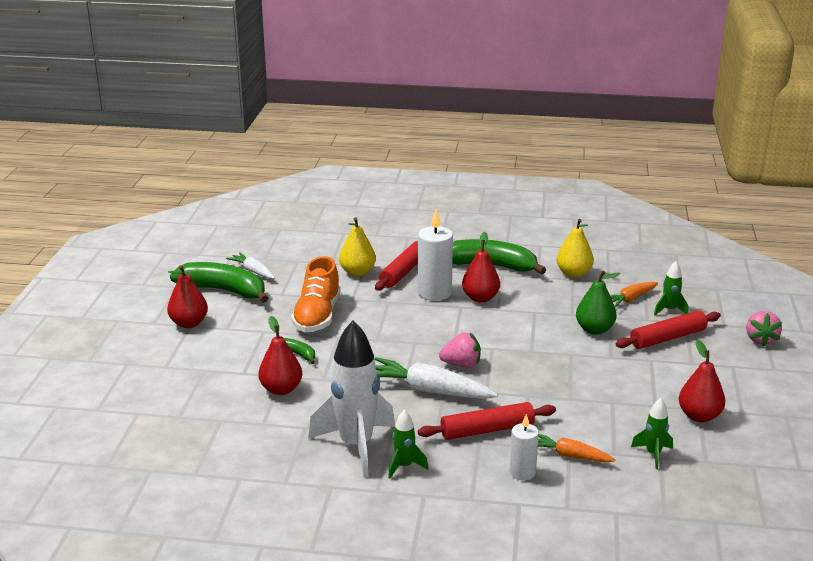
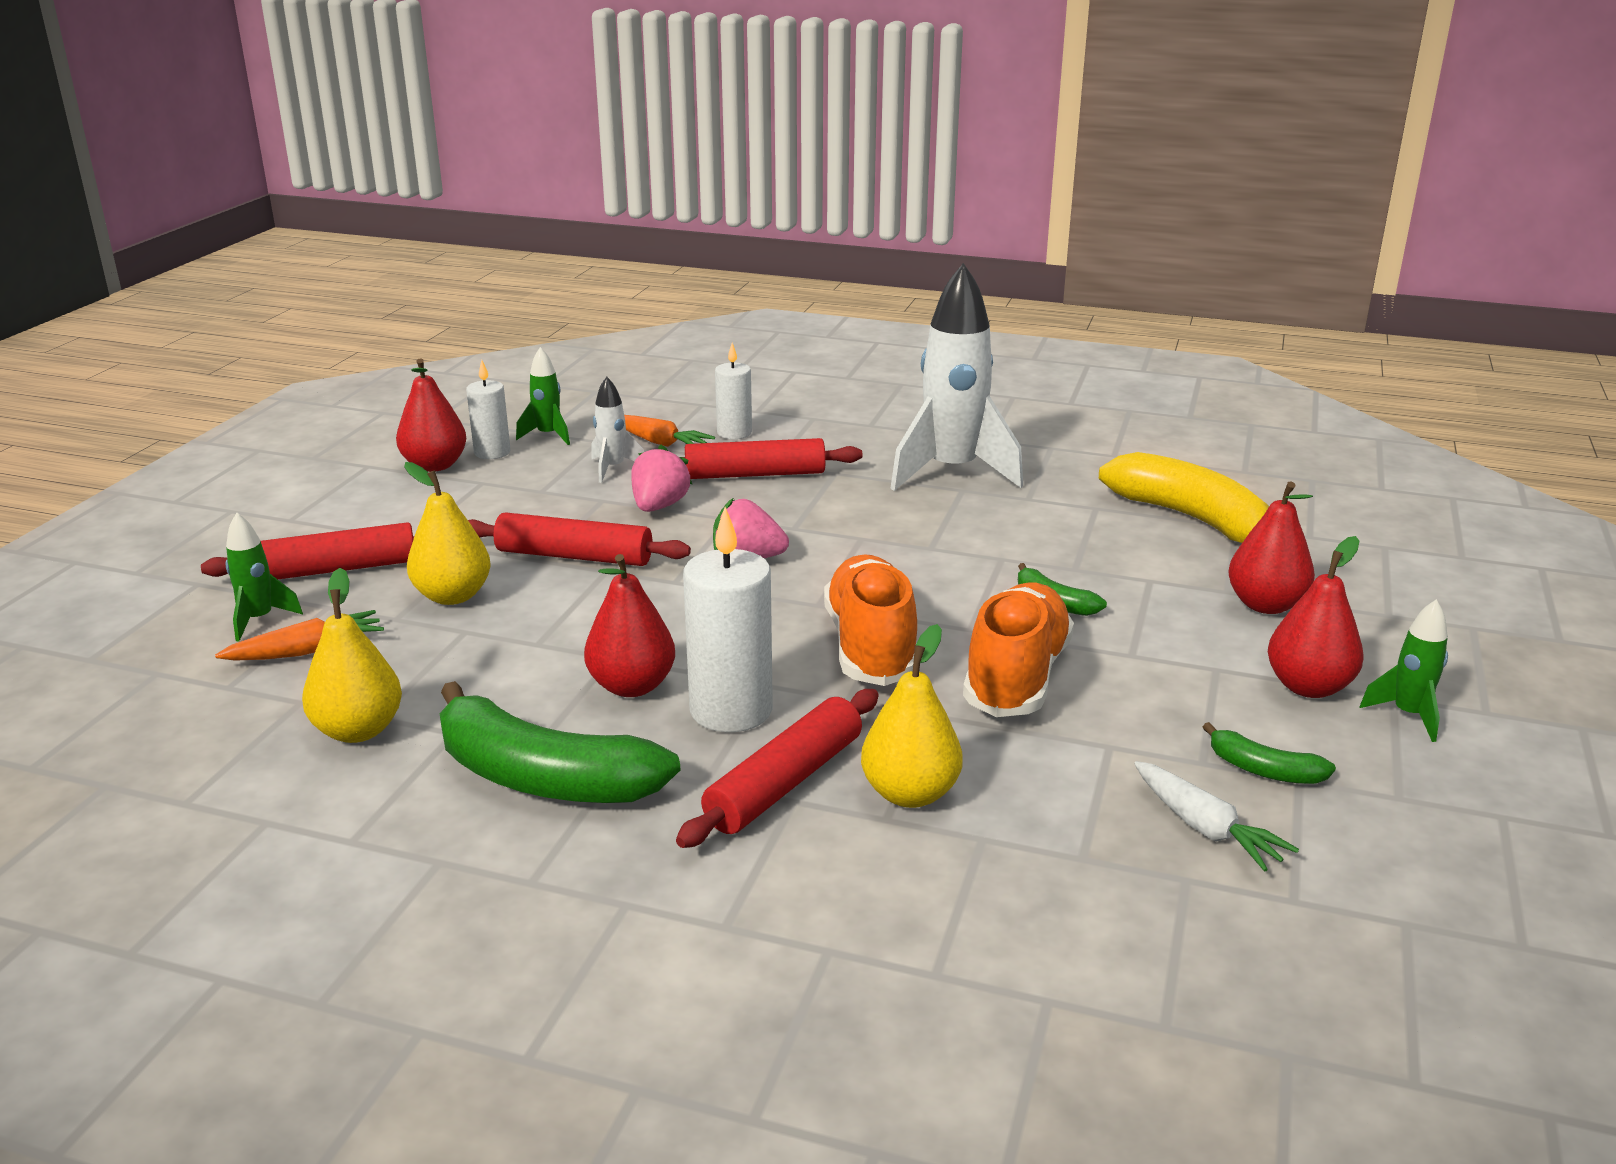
camera: 170 degrees left, 0 degrees up
green banana [170,262,268,303] -> green banana [1203,722,1336,784], size x0.46
red pear [258,316,302,395] -> red pear moved to [1228,481,1315,614]
white carrot [375,357,498,399] -> none
green rocket [388,409,428,479] -> green rocket moved to [1360,599,1448,742]
green pear [576,271,621,335] -> yellow pear [404,462,490,605]
pink strawberry [746,311,782,347] -> pink strawberry moved to [632,445,692,512]
none -> white candle [466,360,511,459]
none -> red rolling pin [468,512,691,566]
none -> white rocket [591,377,644,483]
none -> orange shoe [824,554,917,686]
none -> yellow banana [1099,452,1269,543]

